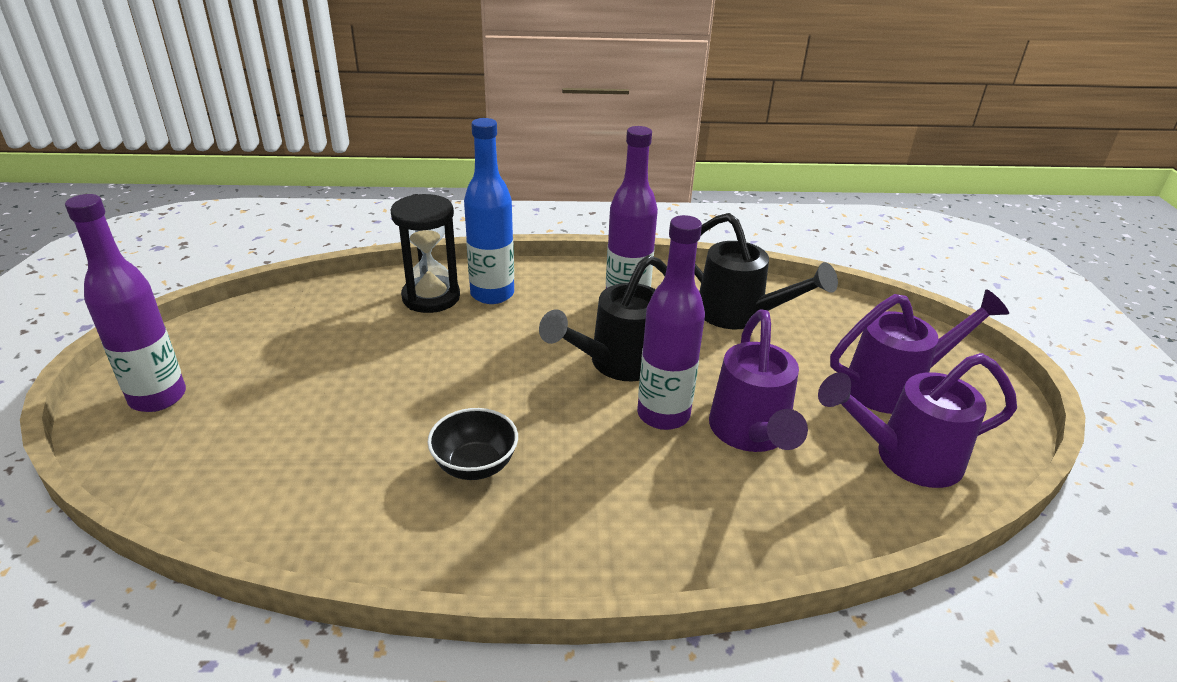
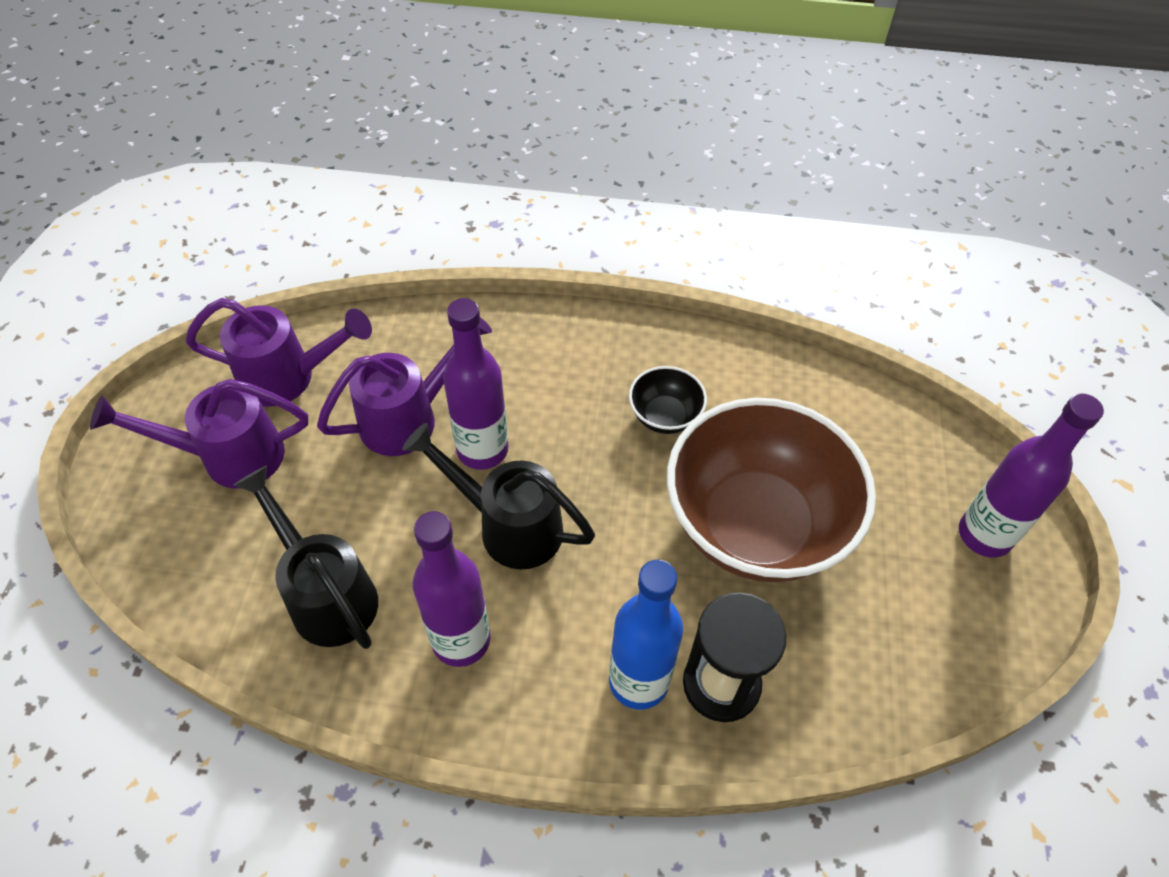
camera: 170 degrees left, 20 degrees up
black watering can [539,255,667,381] -> black watering can turned 120 degrees counterclockwise [402,423,595,570]
purple watering can [709,309,808,452] -> purple watering can turned 45 degrees clockwise [317,317,492,456]
none -> brown bowl [667,398,876,582]

